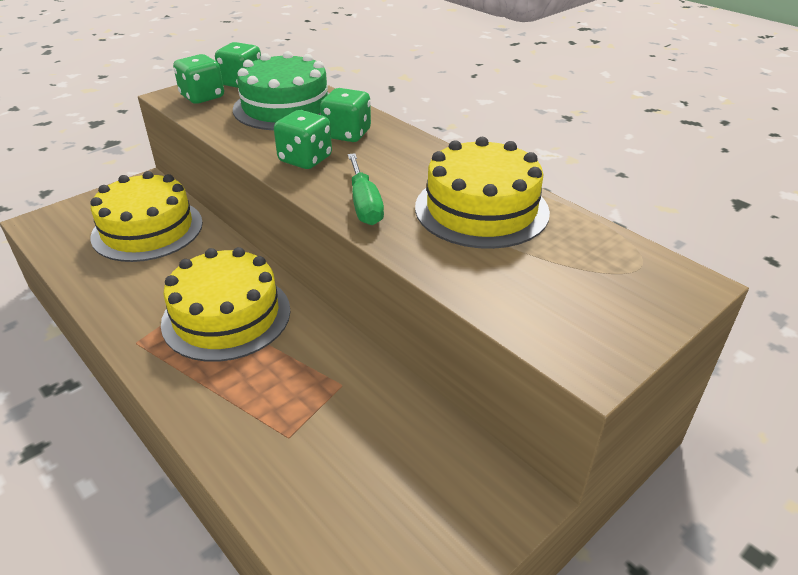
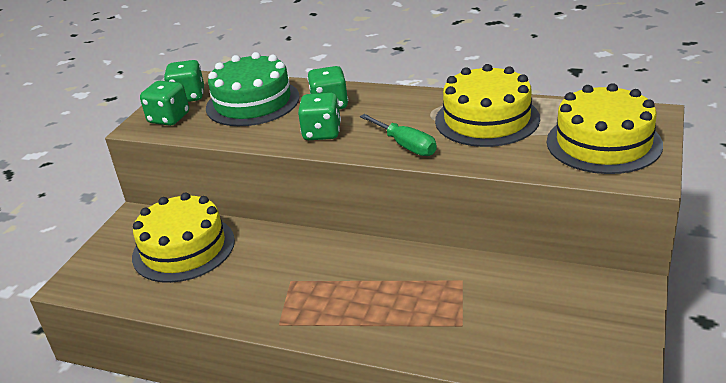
camera: 25 degrees left, 5 degrees down
yellow cake [161,247,290,362] -> yellow cake moved to [547,83,663,174]

